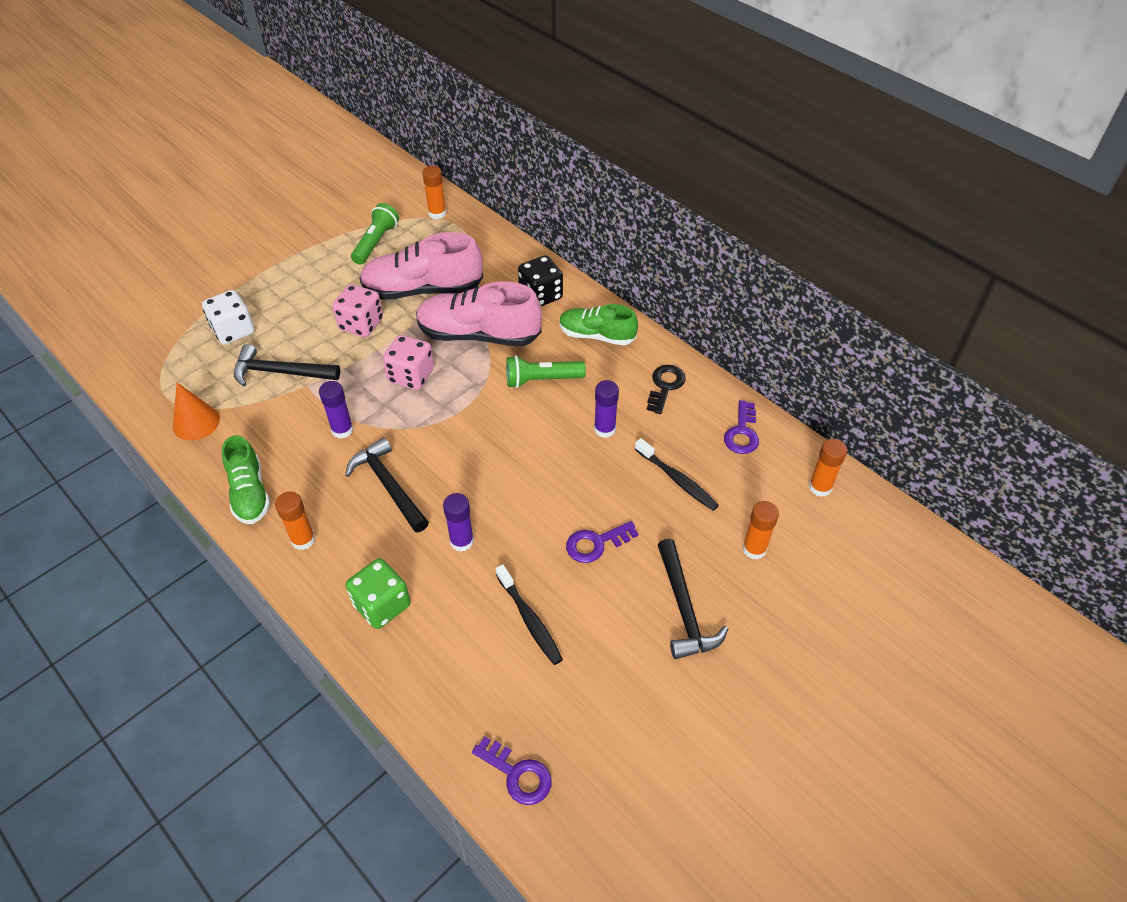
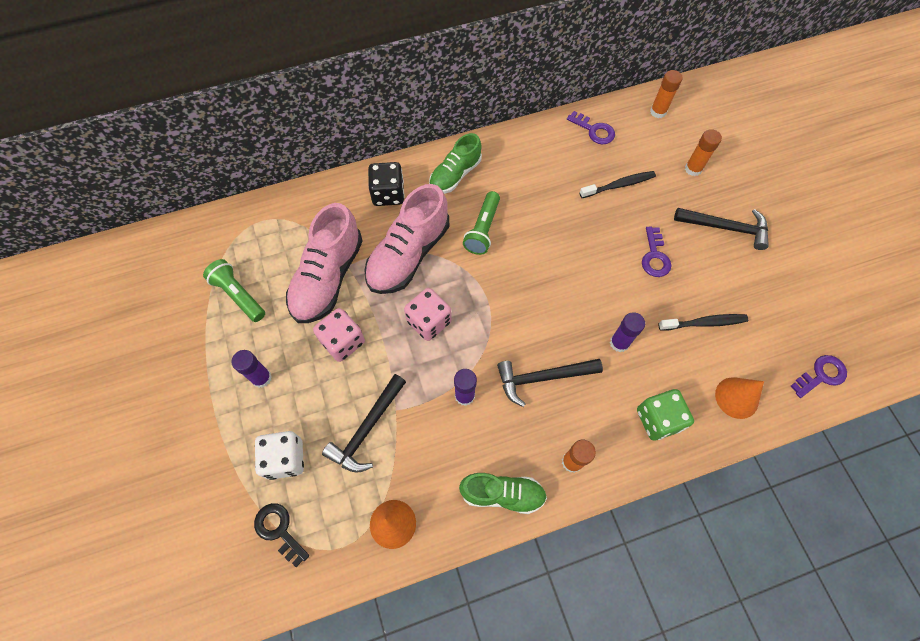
camera: 65 degrees left, 15 degrees up
orange glue stick [422,166,446,219] -> none
purple glue stick [594,380,619,438] -> purple glue stick moved to [231,350,272,388]
black key [647,365,686,414] -> black key moved to [254,503,309,567]
none -> orange cone [715,377,764,419]

